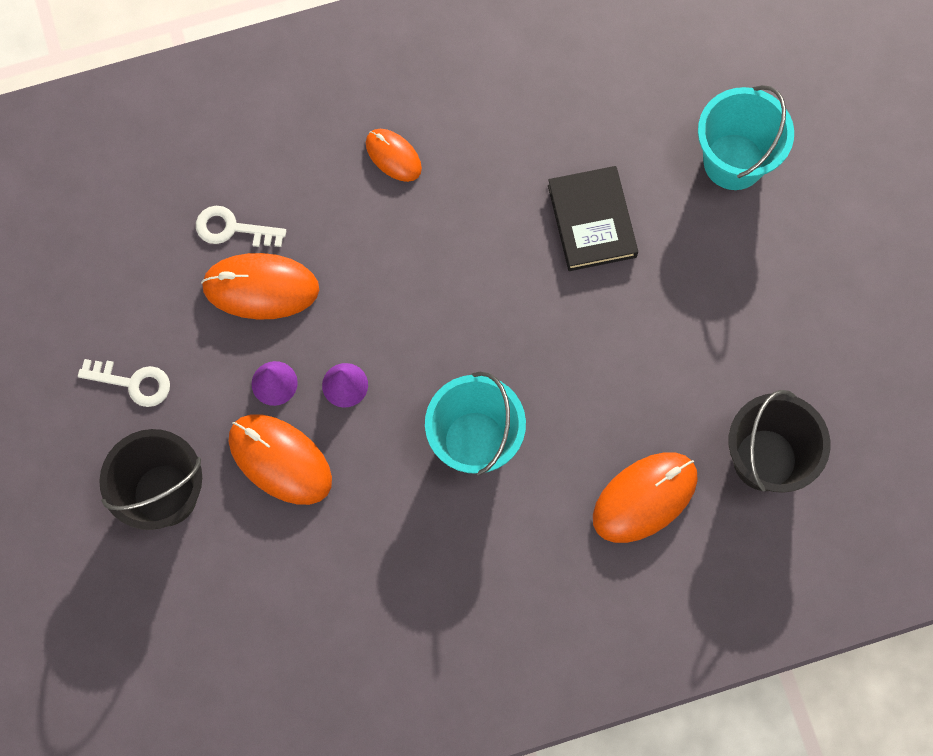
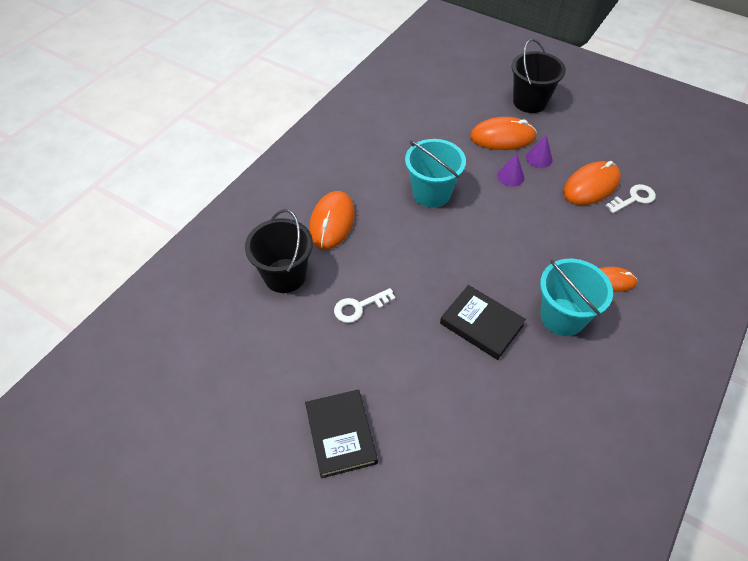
camera: 140 degrees right, 20 degrees down
white key [78,359,170,407] -> white key moved to [334,288,396,323]
turquoise bucket [698,85,794,190] -> turquoise bucket moved to [540,259,613,336]
none -> black book [305,389,378,478]

